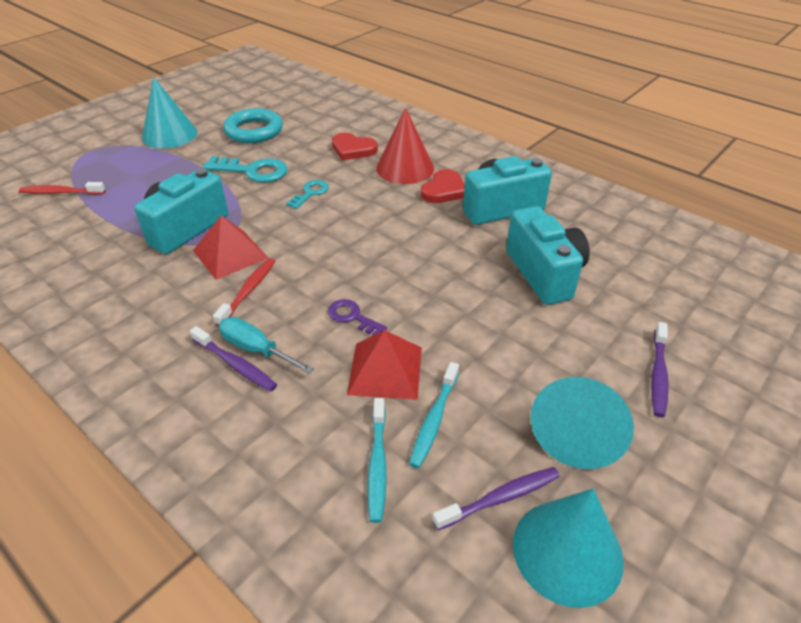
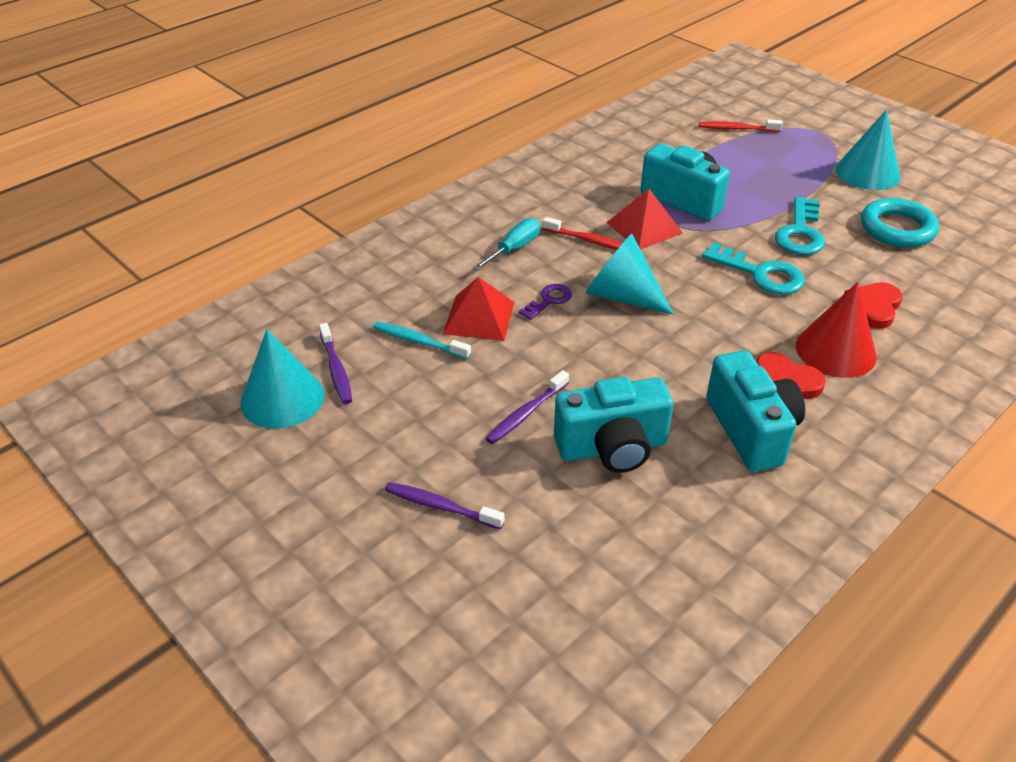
camera: 95 degrees right, 0 degrees up
red toothbrush [19,182,106,194] -> red toothbrush turned 90 degrees counterclockwise [699,120,783,132]
purple toothbrush [190,326,277,392] -> purple toothbrush moved to [485,370,569,444]
turquoise key [286,180,329,209] -> turquoise key [702,242,805,294], size x1.70
turquoise toothbrush [368,398,387,523] -> none
turquoise cone [531,377,634,469] -> turquoise cone moved to [585,234,674,315]

